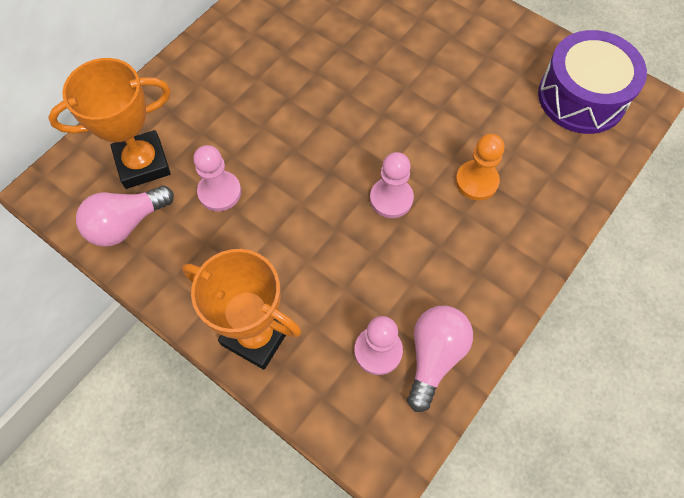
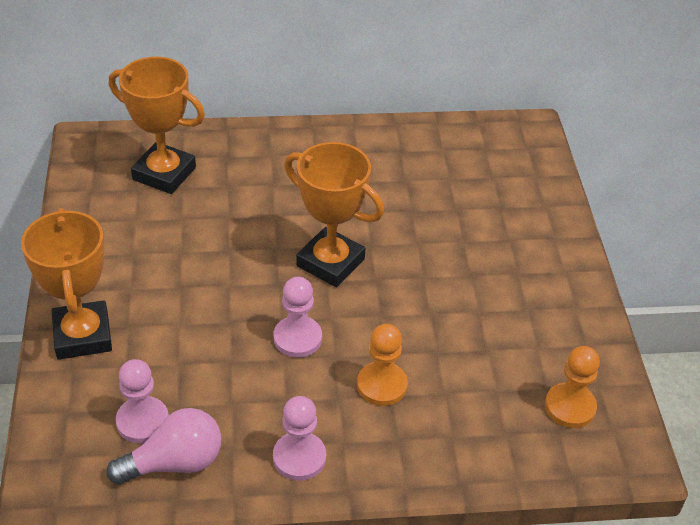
camera: 45 degrees right, 20 degrees down
pink light bulb [76,186,174,247] -> none
pink pawn [193,145,241,211] -> pink pawn moved to [273,396,326,481]
purple drum [538,30,647,134] -> orange pawn [545,346,600,428]
none -> orange trophy [284,142,384,287]

